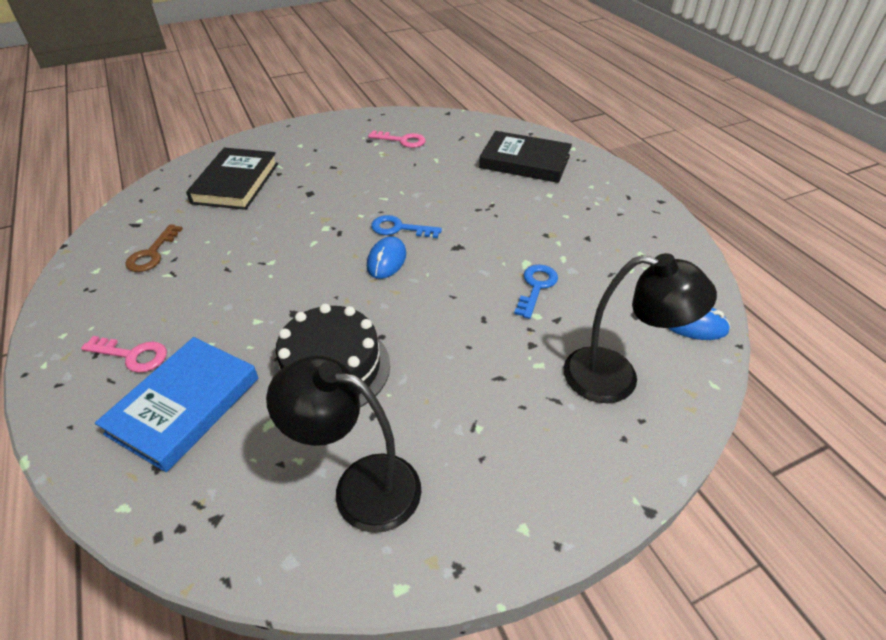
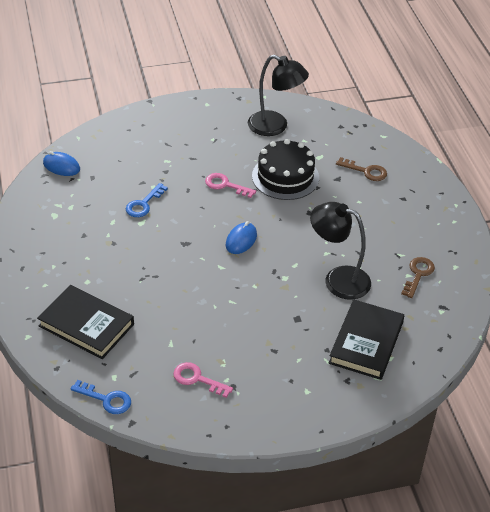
camera: 170 degrees left, 0 degrees up
pink key [81,336,167,373] -> pink key moved to [205,173,256,198]
blue book [95,337,258,472] -> brown key [336,157,387,181]
blue key [371,215,442,238] -> blue key moved to [71,380,131,414]
black lamp [564,253,717,403] -> black lamp moved to [310,202,371,300]

